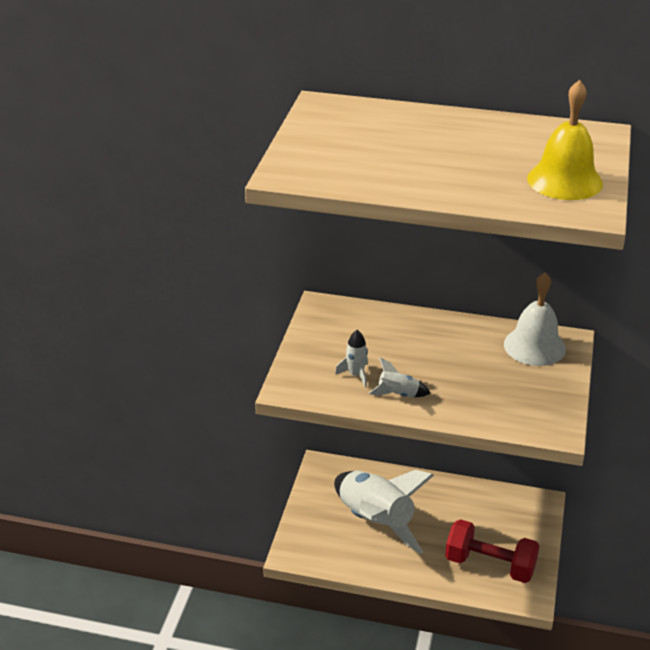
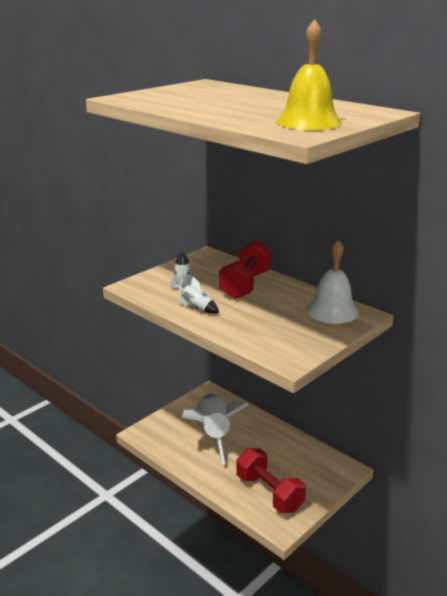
camera: 30 degrees right, 10 degrees down
none -> red dumbbell [219,240,272,299]

